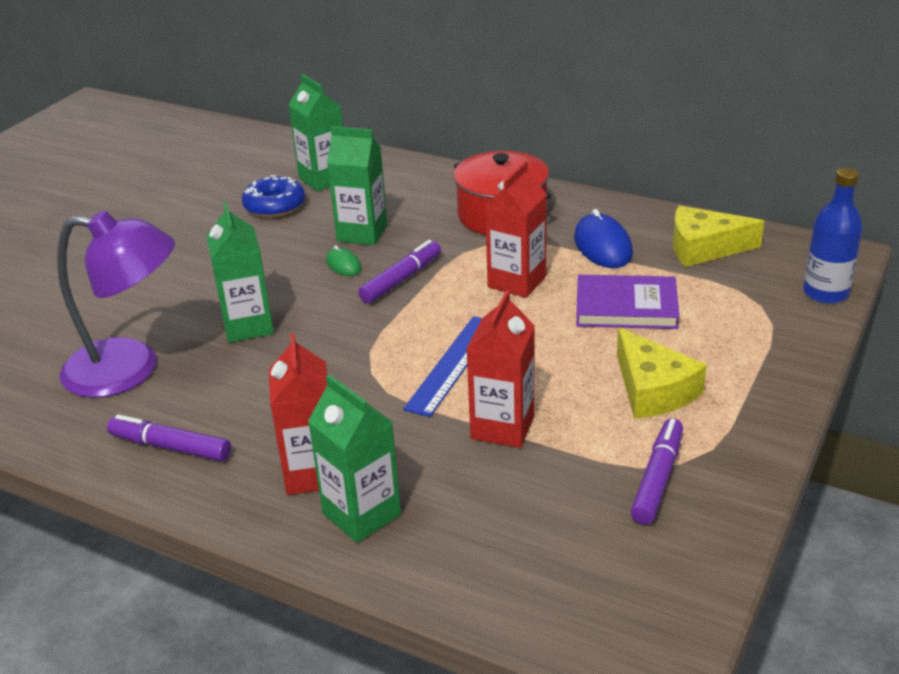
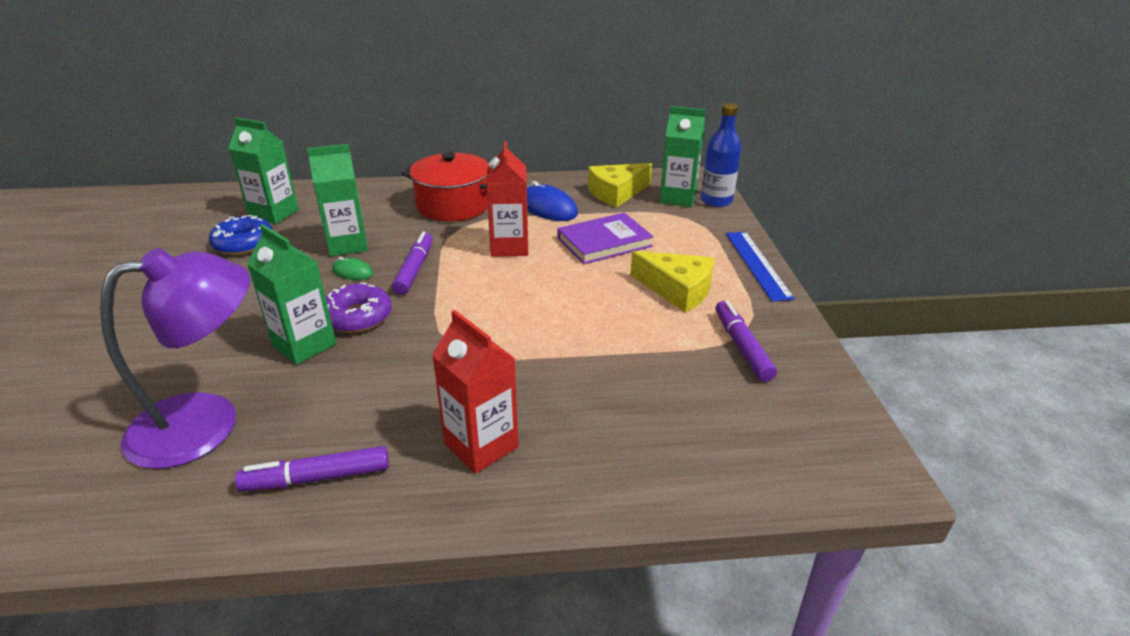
camera: 35 degrees left, 0 degrees up
green carton [308,375,401,543] -> green carton moved to [660,106,706,207]
blue ruler [403,316,482,417] -> blue ruler moved to [726,232,795,302]
red carton [466,290,535,448] -> none
none -> purple donut [326,282,392,333]

